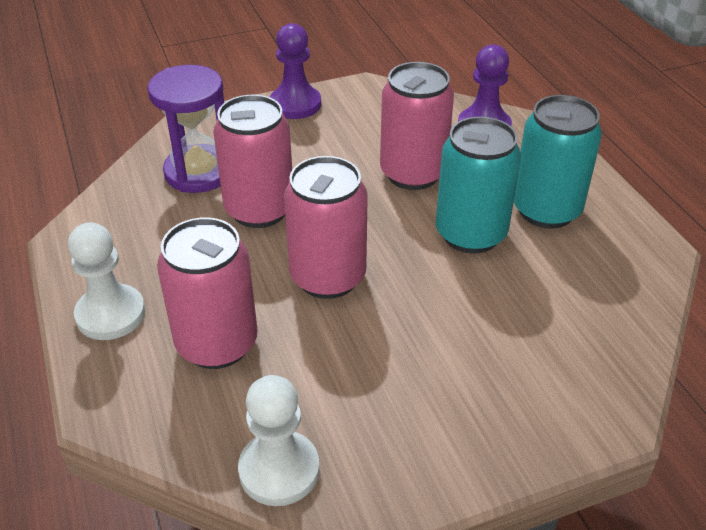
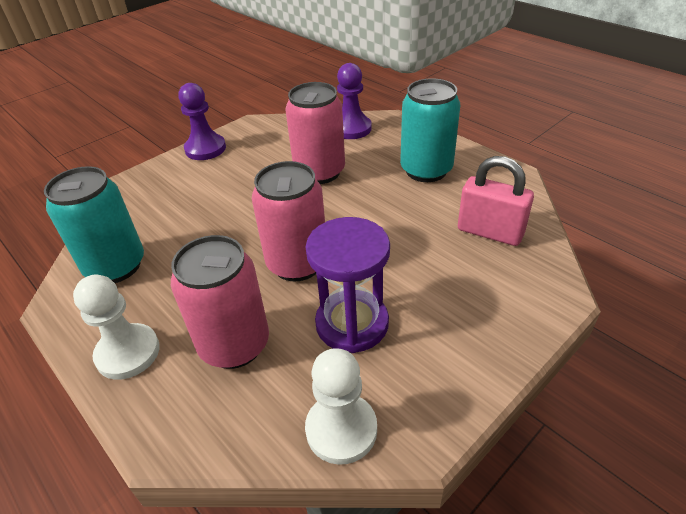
camera: 20 degrees left, 0 degrees up
purple hourglass [147,65,224,193] -> purple hourglass moved to [306,217,390,353]
pink can [213,95,292,228] -> none
turquoise can [436,117,521,254] -> turquoise can moved to [44,166,144,283]
none -> pink padlock [458,156,534,246]

